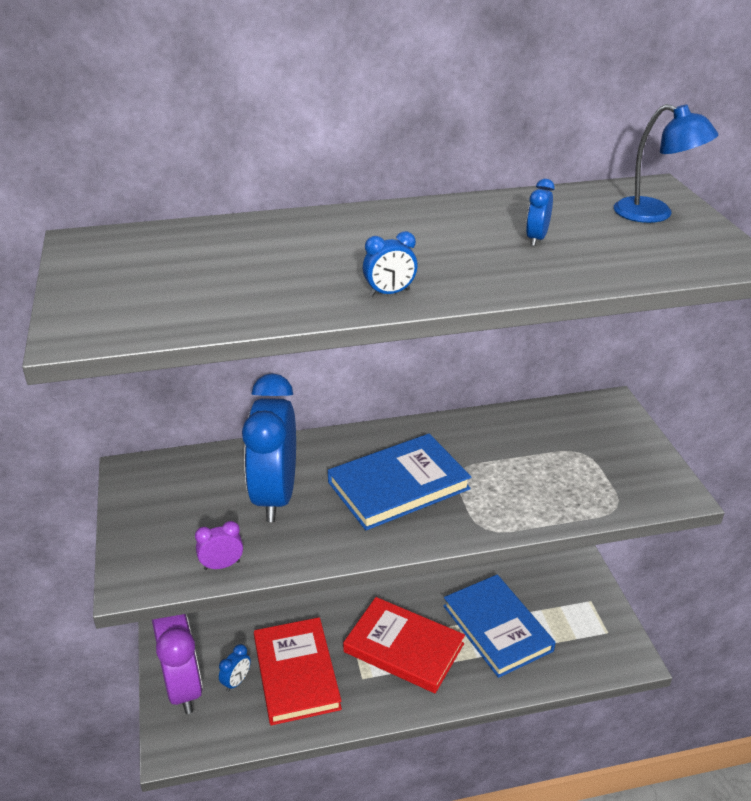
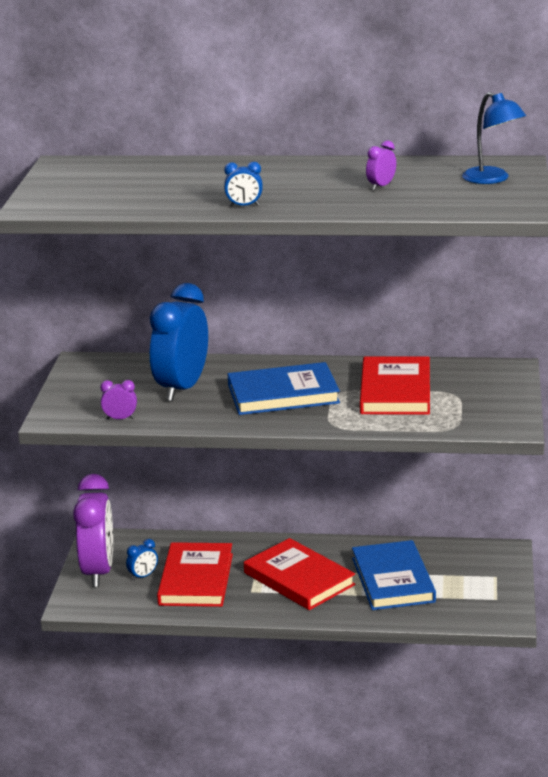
camera: 20 degrees right, 10 degrees down
blue clock [526,179,555,246] -> purple clock [366,140,396,190]
none -> red book [360,357,430,415]

